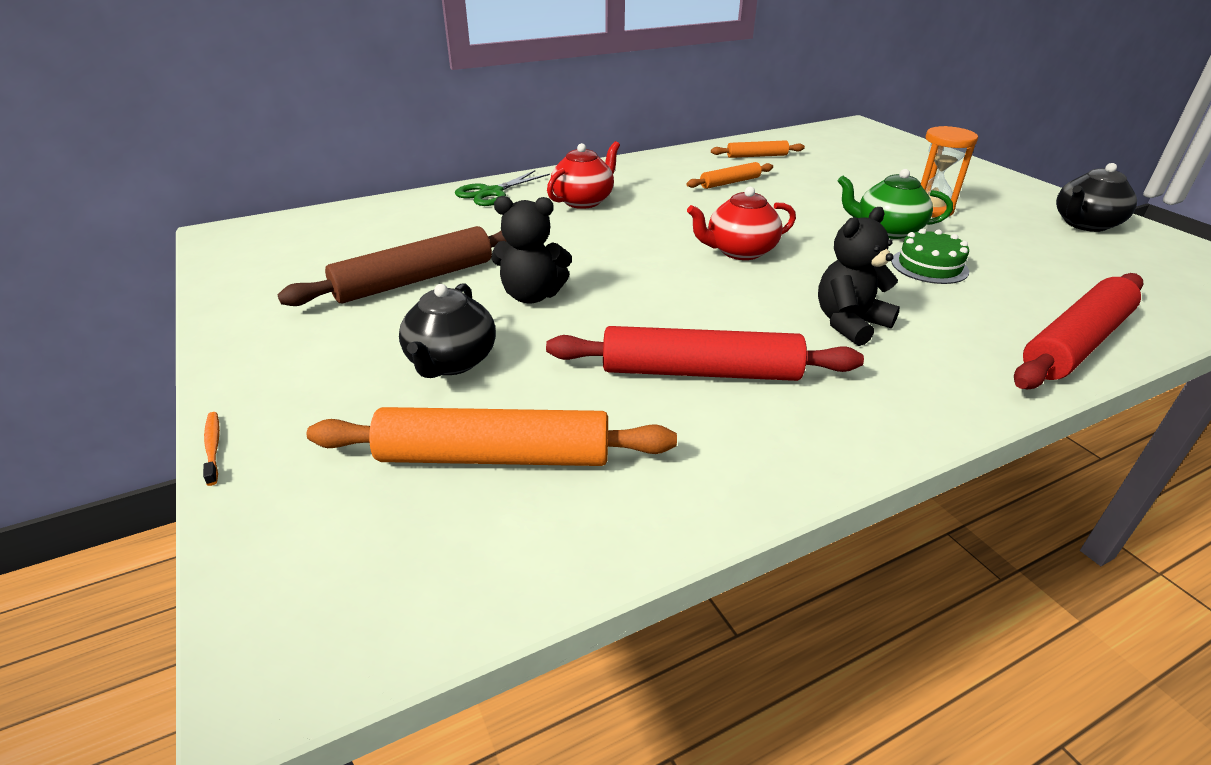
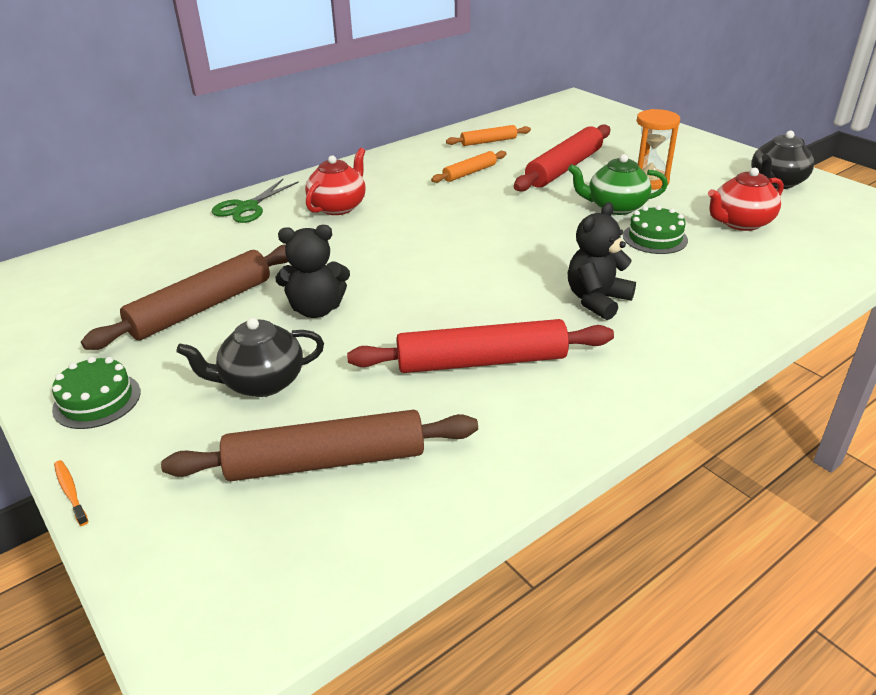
camera: 10 degrees left, 0 degrees up
orange rolling pin [306,407,677,466] -> brown rolling pin [161,410,478,481]
black teapot [399,283,496,378] -> black teapot turned 75 degrees clockwise [176,318,324,397]
red teapot [687,187,796,260] -> red teapot moved to [708,168,784,231]
red rolling pin [1014,273,1143,389] -> red rolling pin moved to [514,125,610,191]
none -> green cake [52,357,141,429]

